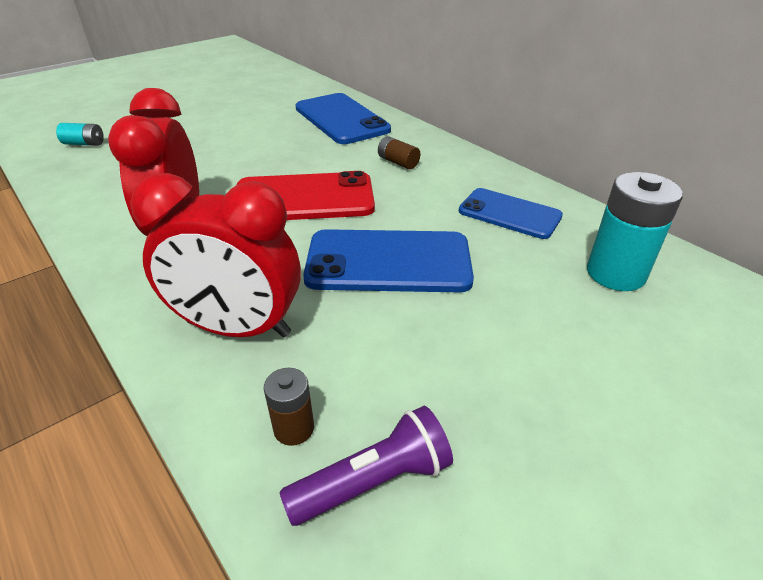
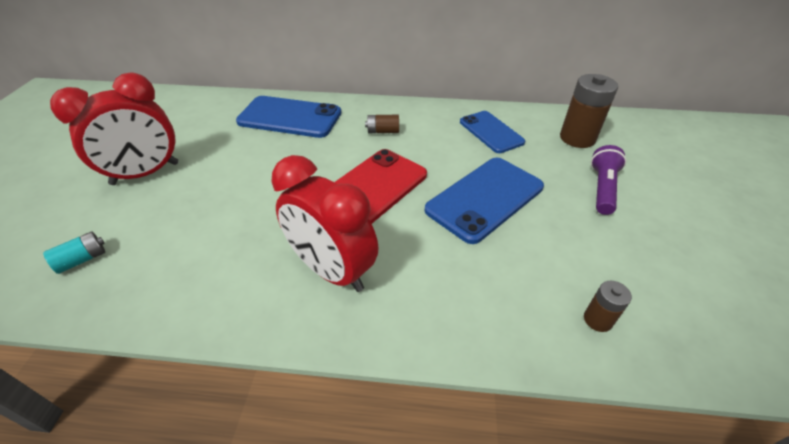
camera: 45 degrees left, 5 degrees up
red clock [130,173,301,337] -> red clock moved to [50,73,178,185]
purple flashlight [279,406,453,526] -> purple flashlight moved to [591,145,626,215]
blue phone [459,188,563,239] -> blue phone turned 75 degrees clockwise [460,111,525,153]
turquoise battery [587,172,683,291] -> brown battery [560,74,618,148]

